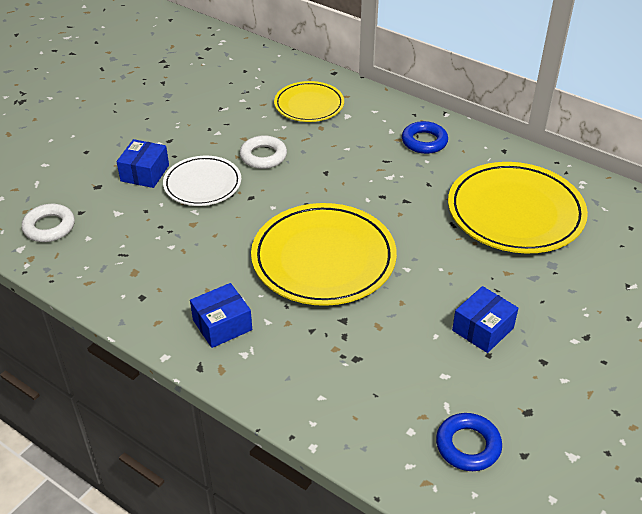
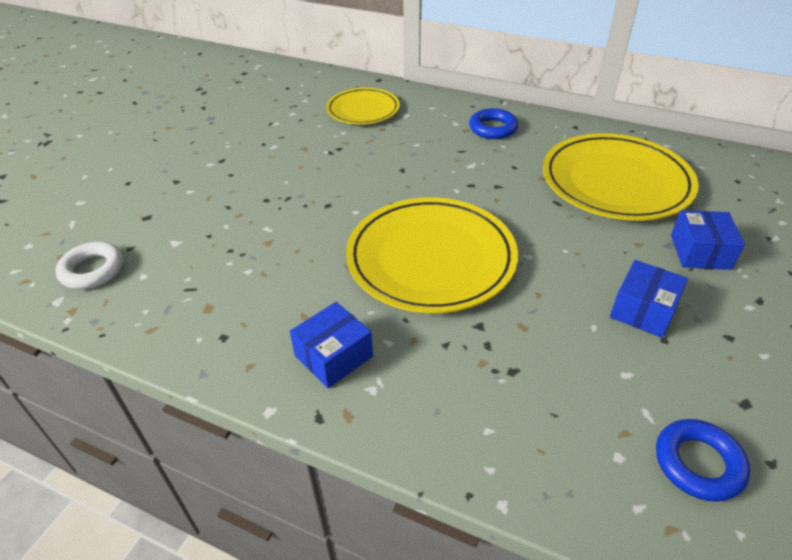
camera: 10 degrees left, 0 degrees up
blue box [117,139,169,188] -> blue box moved to [671,210,745,270]
white plate [163,156,241,206] -> none
white ring [240,135,287,169] -> none

